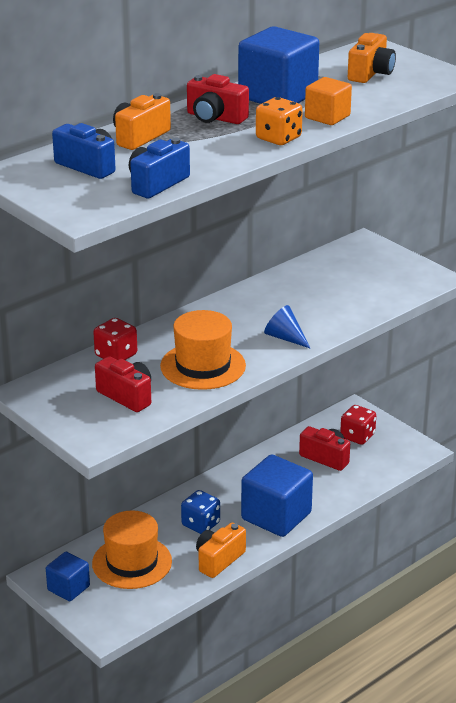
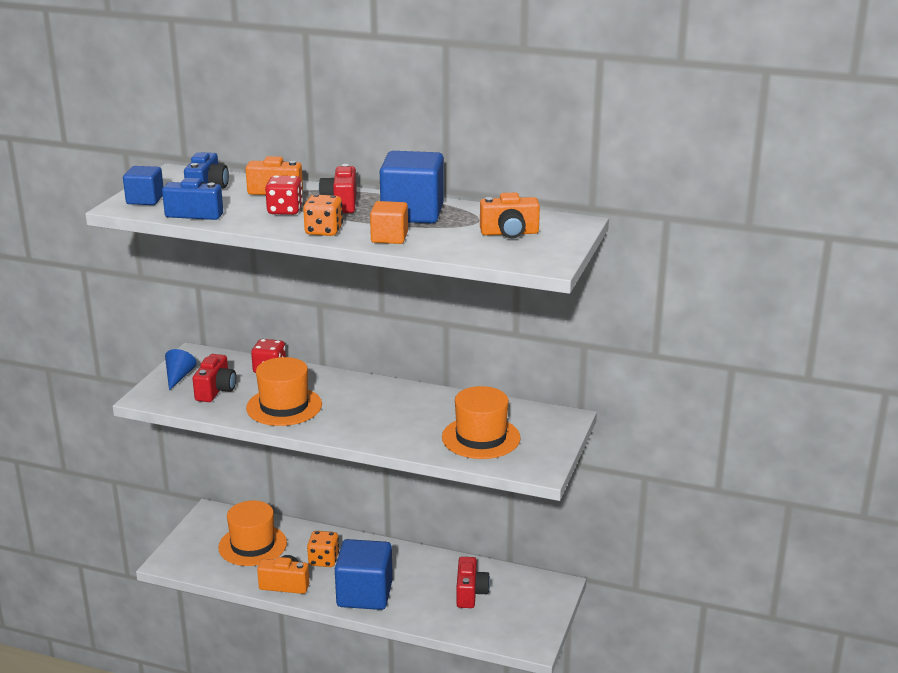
camera: 60 degrees right, 5 degrees down
blue cube [46,552,90,601] -> blue cube moved to [123,166,163,205]
blue dice [181,490,220,534] -> orange dice [307,531,339,567]
blue cone [264,305,310,348] -> blue cone moved to [165,349,197,390]
red dice [340,405,376,445] -> red dice moved to [265,175,303,215]
none -> orange hat [442,386,521,459]

